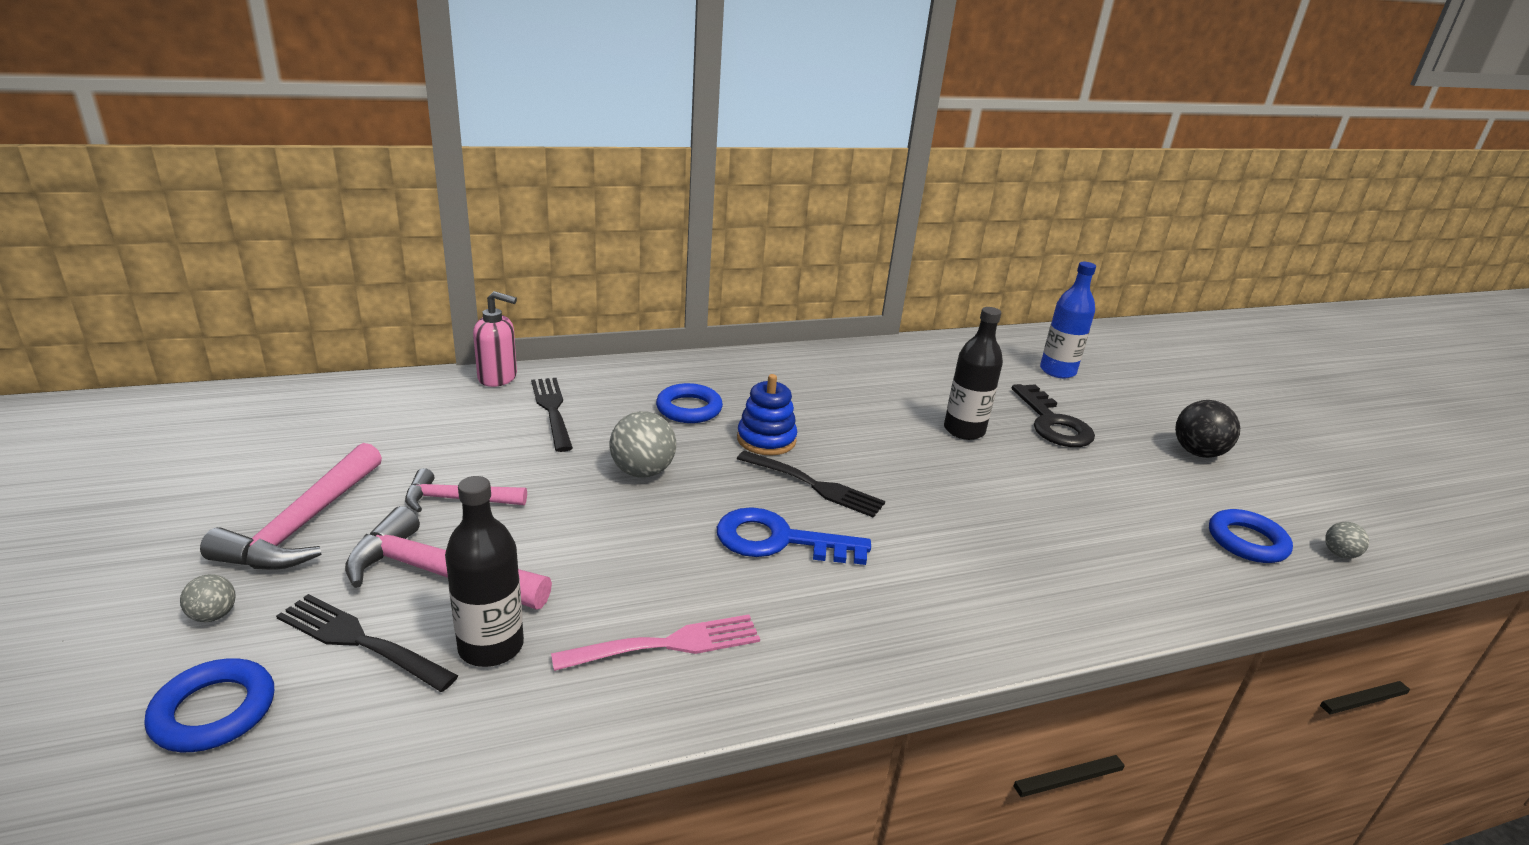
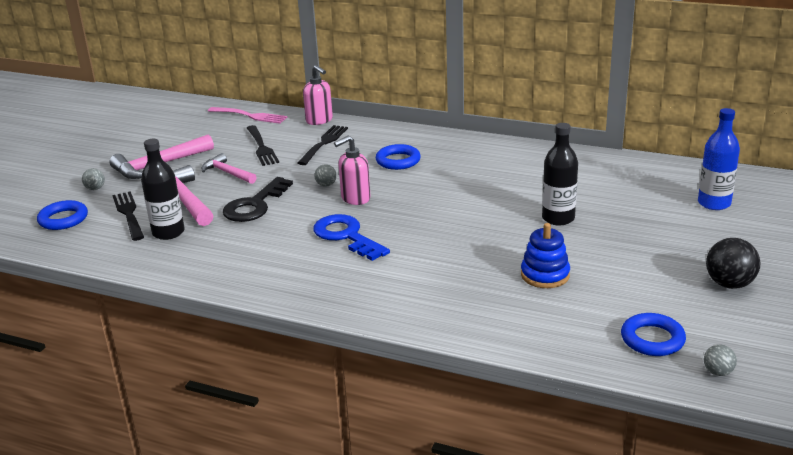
camera: 45 degrees right, 0 degrees up
pink fork [551,614,760,671] -> pink fork moved to [208,107,288,124]
grey ball [609,411,676,478] -> grey ball [314,164,337,187], size x0.54
blue stacking toy [737,374,797,455] -> blue stacking toy moved to [521,223,570,288]
black fork [737,451,885,518] -> black fork moved to [247,125,279,166]
black key [1012,384,1095,447] -> black key moved to [223,177,293,222]
none -> pink soap dispenser [334,136,371,205]

